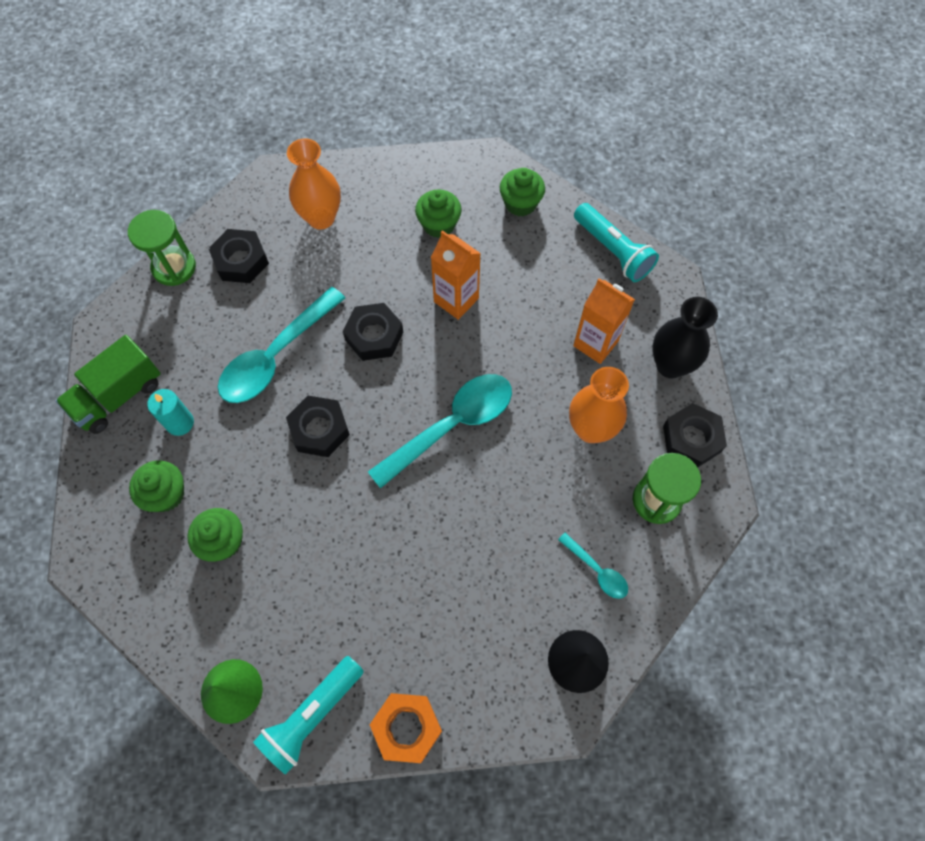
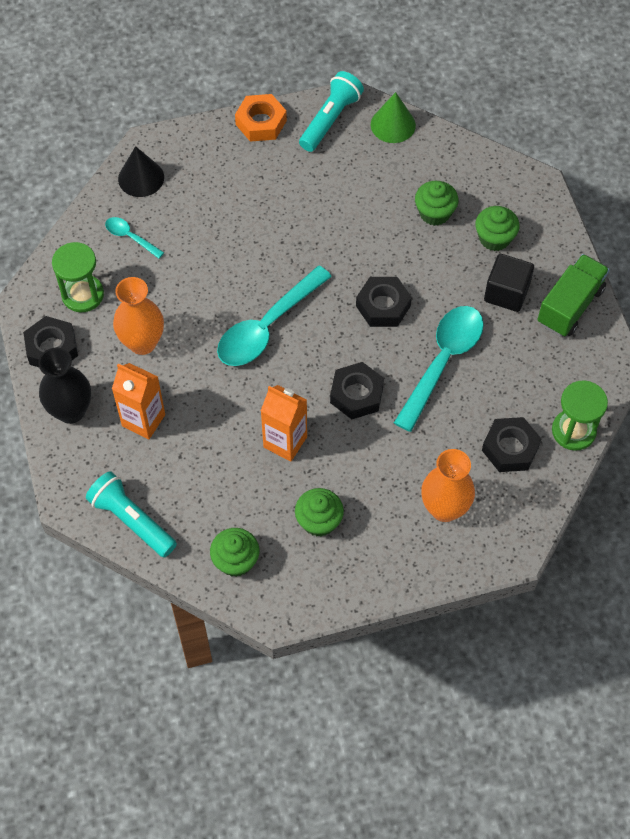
camera: 170 degrees right, 5 degrees down
turquoise candle [147,389,194,436] -> black cube [484,254,534,312]

